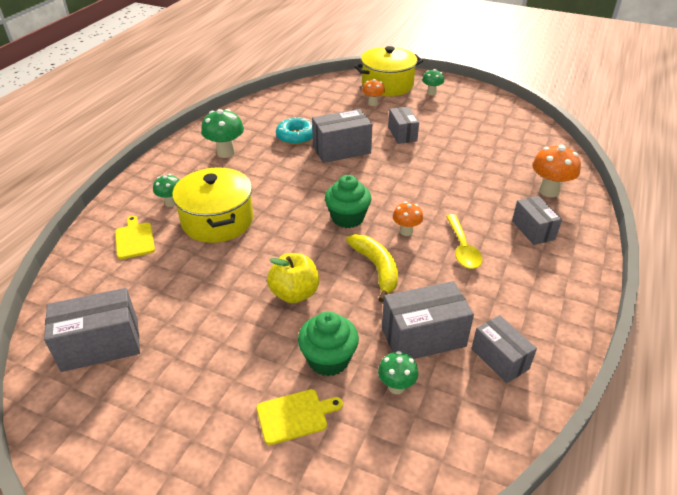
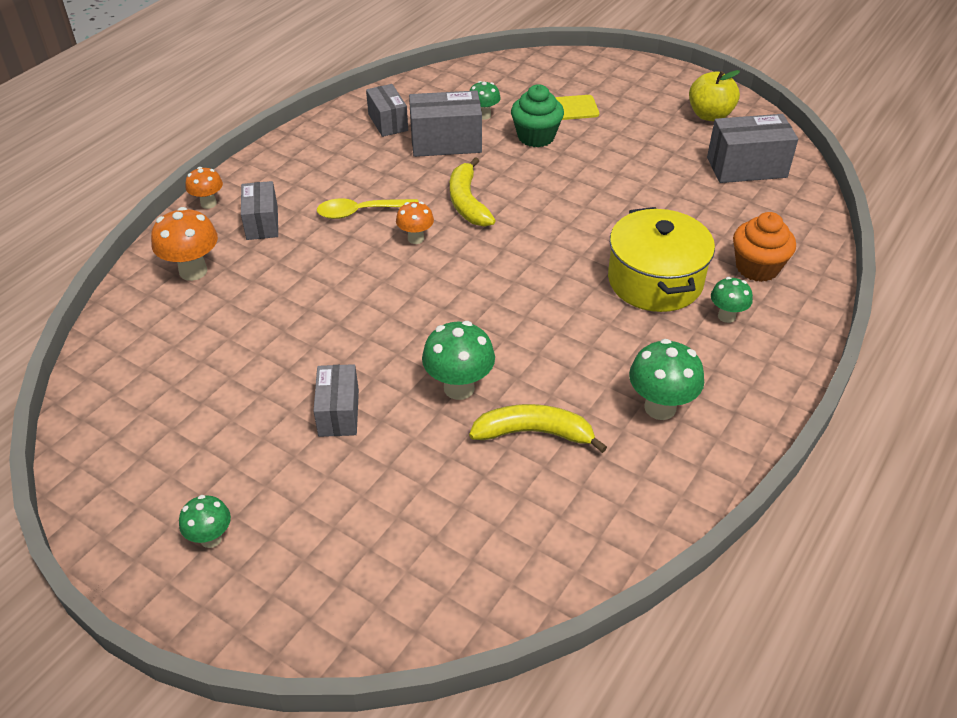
camera: 170 degrees left, 5 degrees up
yellow cutting board [115,216,155,259] -> orange cupcake [733,212,796,282]
yellow apple [267,253,319,303] -> yellow apple moved to [689,70,740,121]
turquoise donut [276,117,313,145] -> yellow banana [469,404,607,453]
grey box [312,109,372,163] -> green mushroom [422,321,495,400]
green cupcake [325,175,372,228] -> none
yellow pot [354,46,423,96] -> none
orange mushroom [362,79,385,106] -> orange mushroom moved to [185,167,223,209]
yellow spoon [446,214,482,269] -> yellow spoon turned 105 degrees counterclockwise [316,198,419,219]

